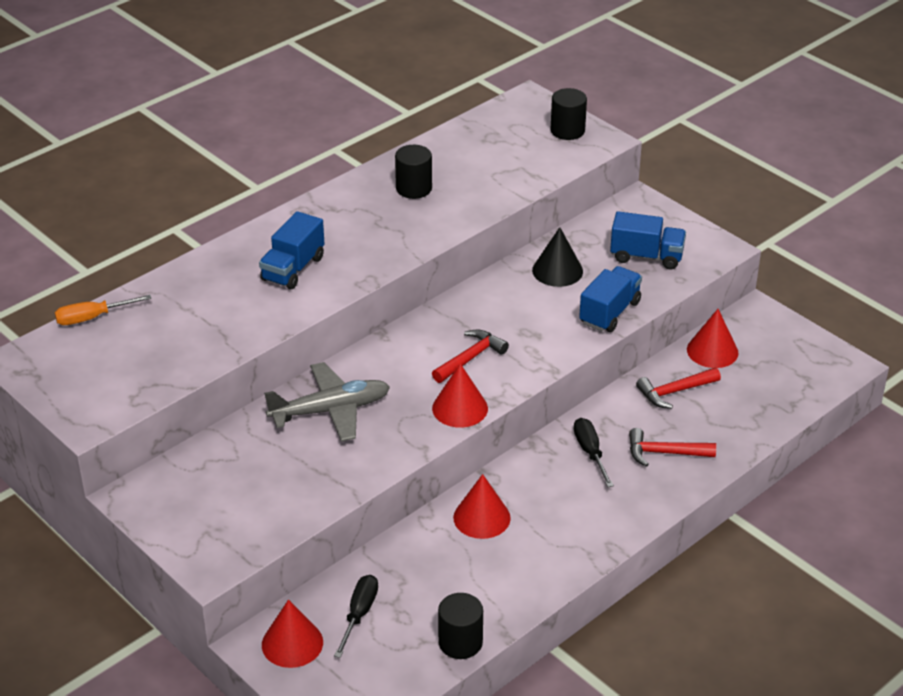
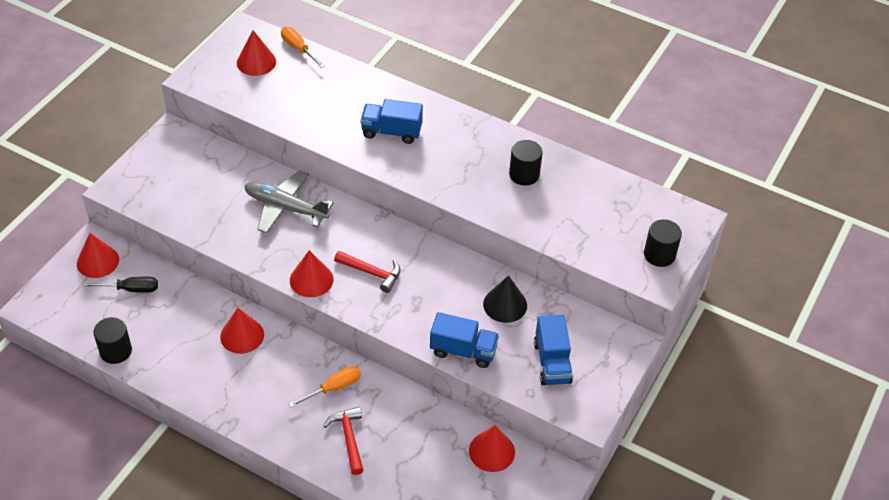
camera: 70 degrees right, 10 degrees up
grey plane [264,362,390,442] -> grey plane turned 150 degrees clockwise [244,170,334,233]
black screwdriver [574,418,614,487] -> orange screwdriver [289,366,361,408]
red hammer [636,368,721,409] -> none
none -> red cone [237,30,276,76]

